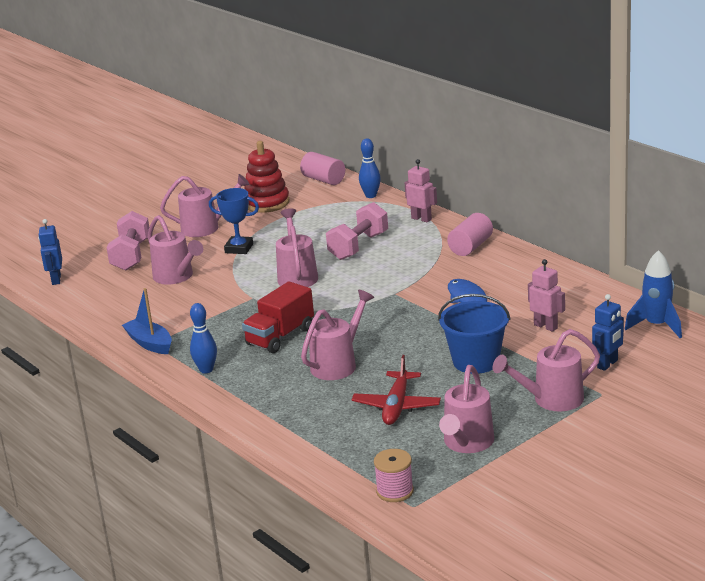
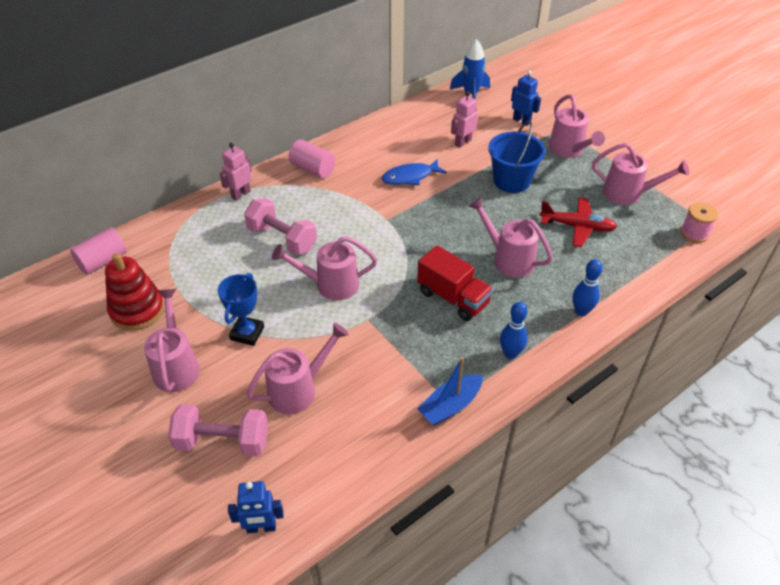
camera: 90 degrees left, 20 degrees up
blue bowling pin [359,139,381,198] -> blue bowling pin moved to [572,259,603,316]

